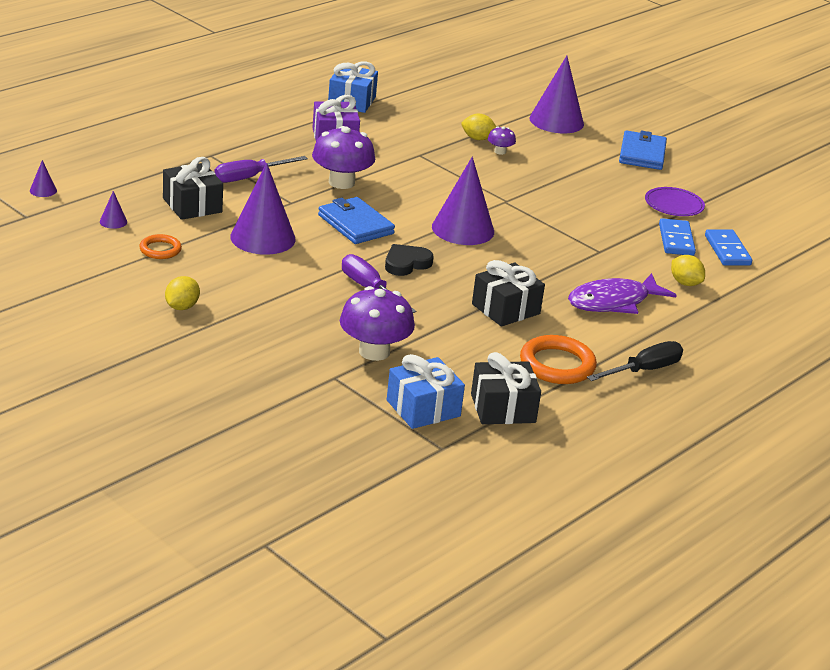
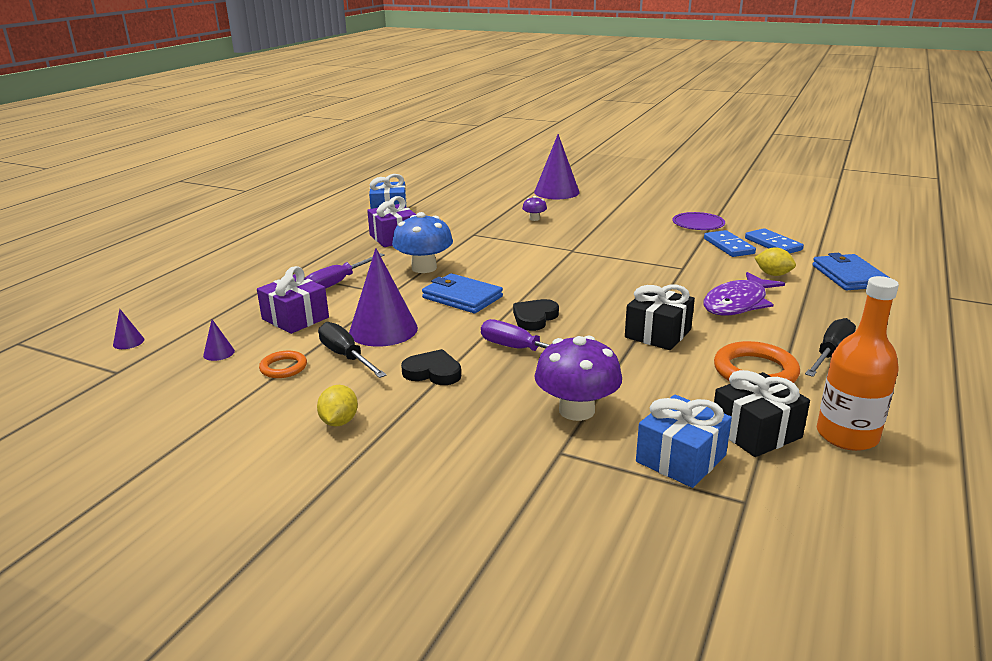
camera: 15 degrees left, 5 degrees down
black gift [163,157,223,220] -> purple gift [257,266,329,334]
purple mushroom [312,126,375,189] -> blue mushroom [392,212,453,273]
purple cone [432,157,494,245] -> none
yellow lemon [461,114,496,140] -> none
blue wallet [619,131,667,170] -> blue wallet moved to [813,253,890,290]
none -> black screwdriver [318,322,386,378]
none -> black heart [401,349,461,385]
none -> orange bottle [817,276,899,451]

